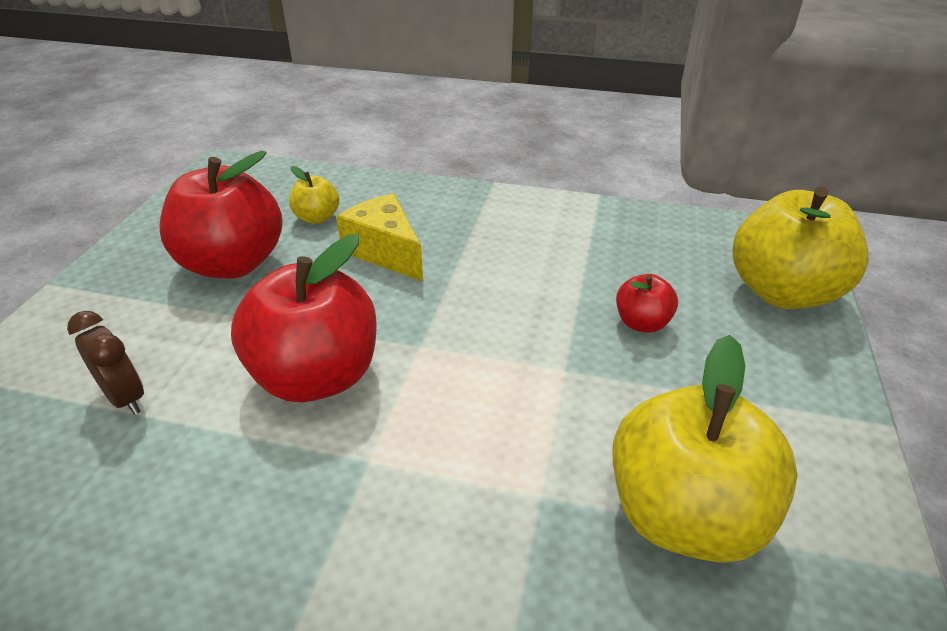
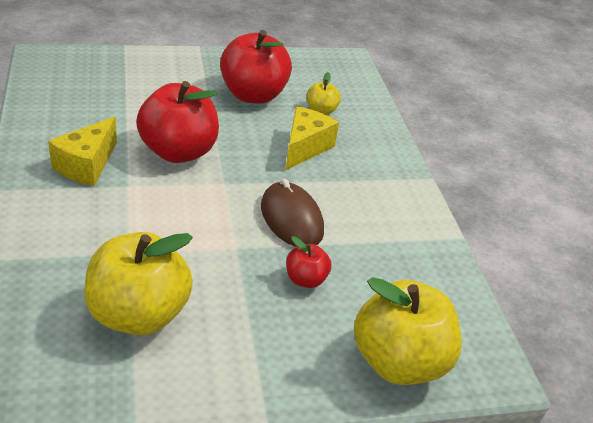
camera: 60 degrees right, 0 degrees up
brown clock [67,311,144,415] -> none
none -> yellow cheese [48,117,117,186]
none -> brown mouse [261,178,324,247]

